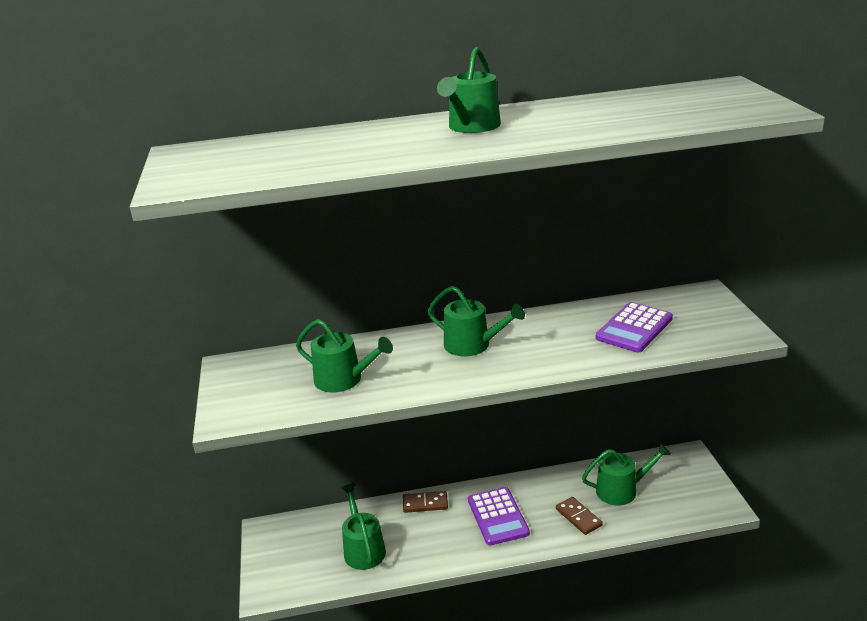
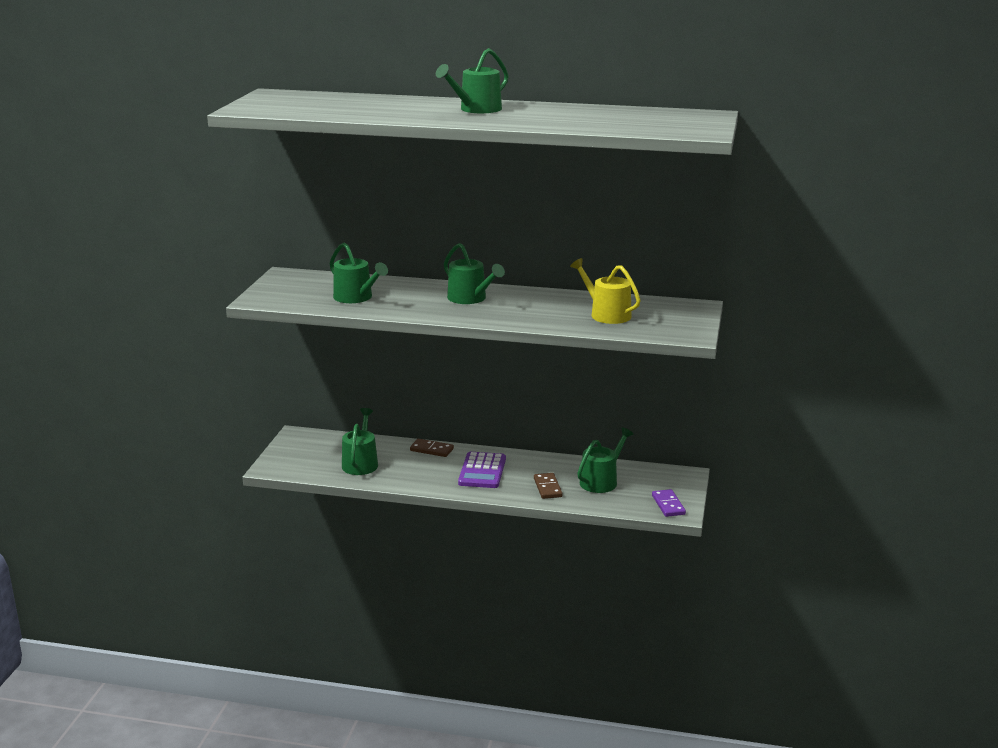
camera: 20 degrees right, 5 degrees down
green watering can [582,444,671,506] -> green watering can turned 60 degrees counterclockwise [577,427,634,493]
purple calculator [596,302,673,353] -> yellow watering can [570,258,641,324]
none -> purple domino [652,489,686,517]

